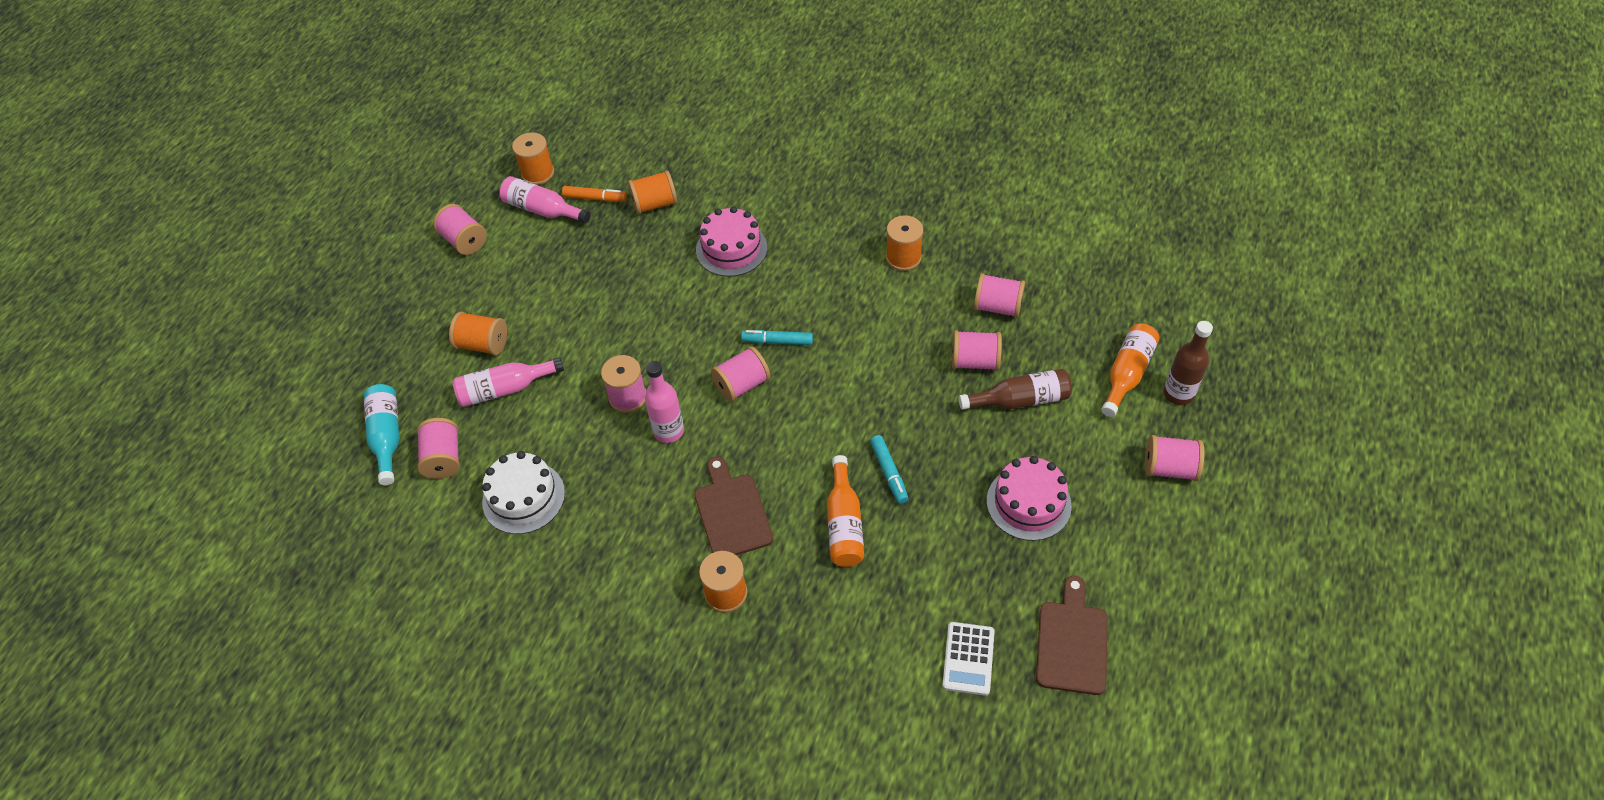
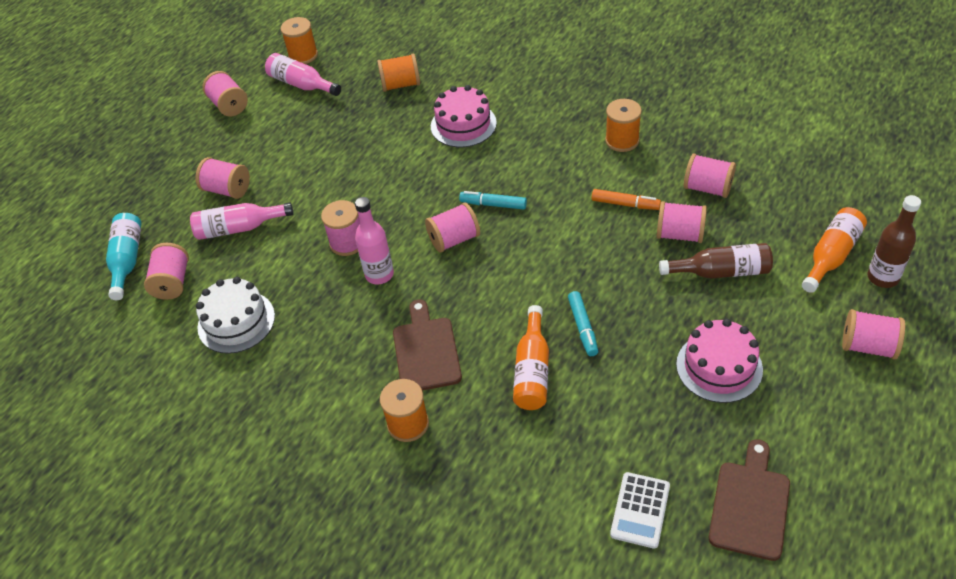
camera: 10 degrees right, 5 degrees down
orange spool [449,311,507,356] -> pink spool [196,157,250,199]
orange marker [562,186,627,202] -> orange marker moved to [592,189,661,210]

